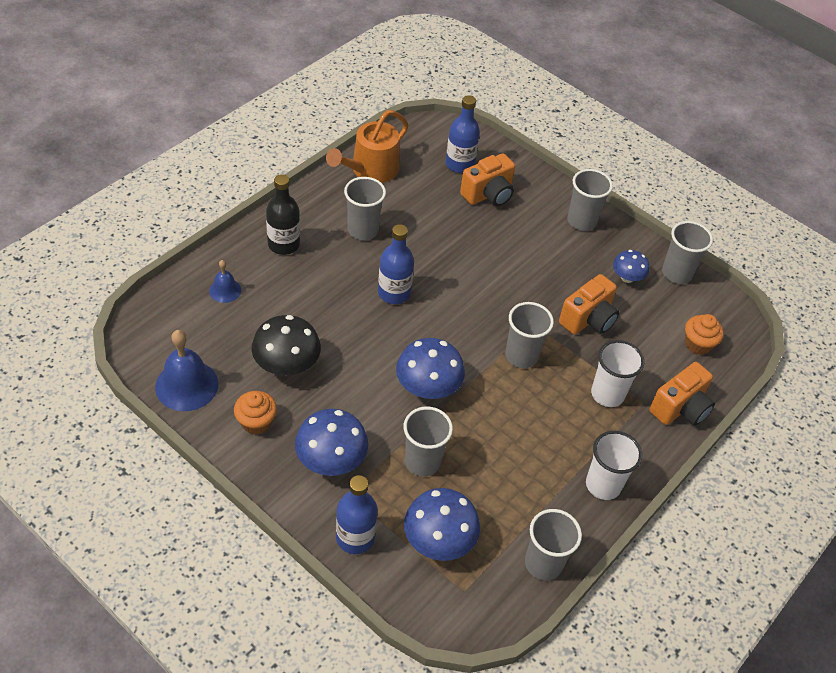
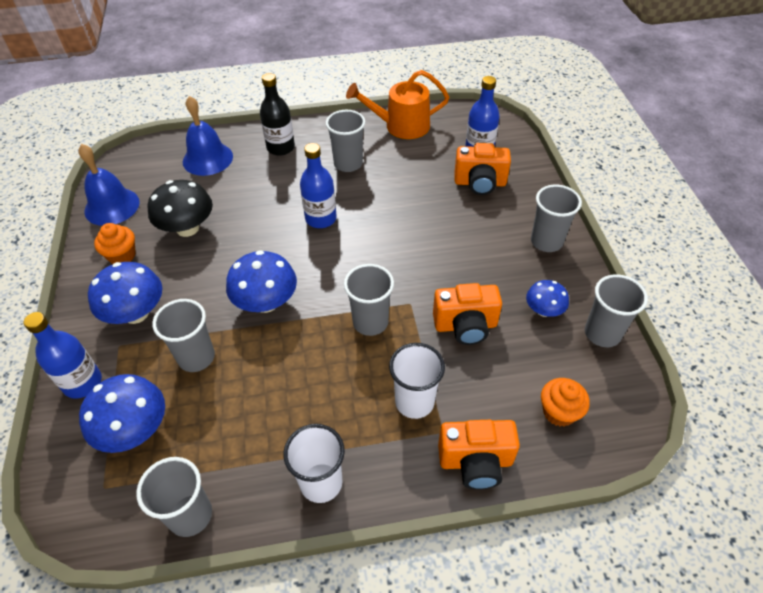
camera: 45 degrees right, 0 degrees up
blue bell [209,260,241,303] -> blue bell [183,96,233,176], size x1.82

